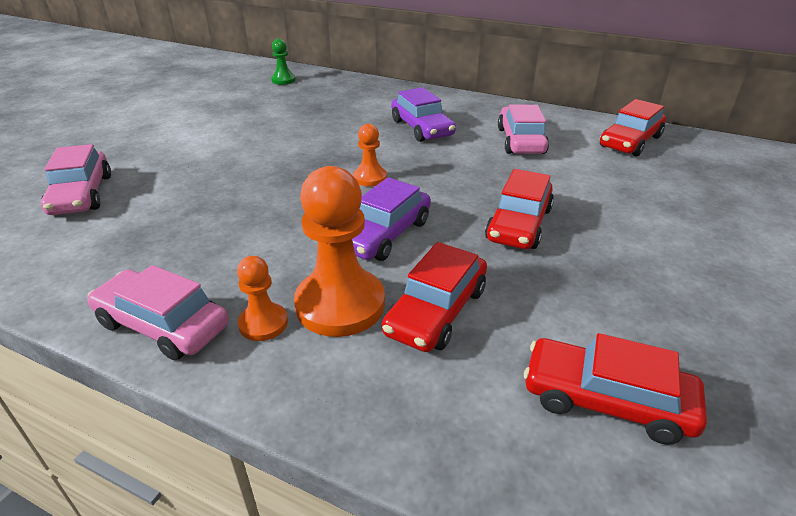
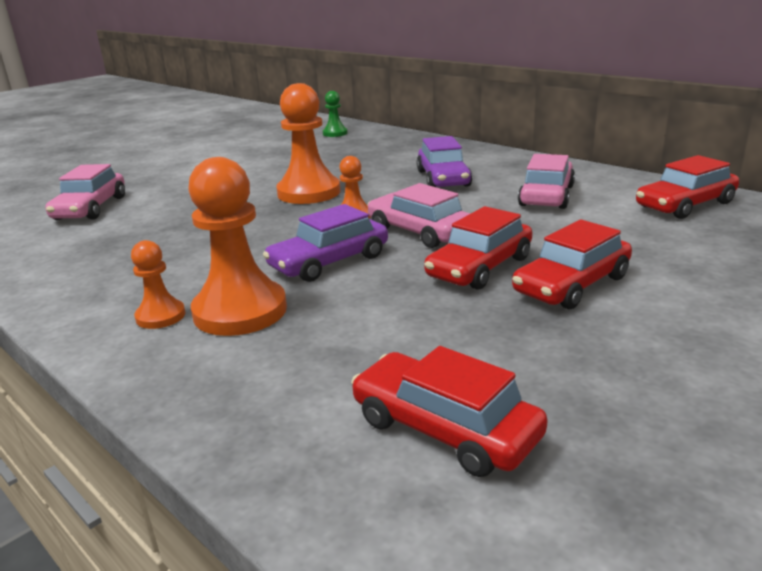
camera: 20 degrees right, 10 degrees down
pink car [87,265,229,360] -> pink car moved to [367,183,470,248]
red car [382,242,487,352] -> red car moved to [512,220,632,309]
none -> orange pawn [276,83,340,204]

